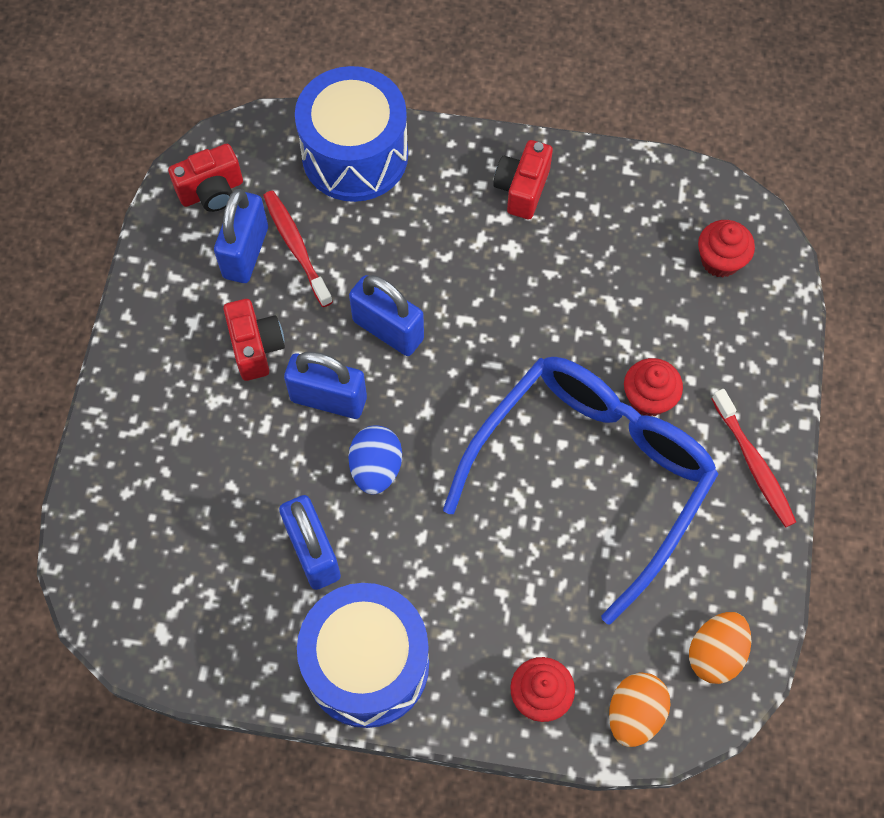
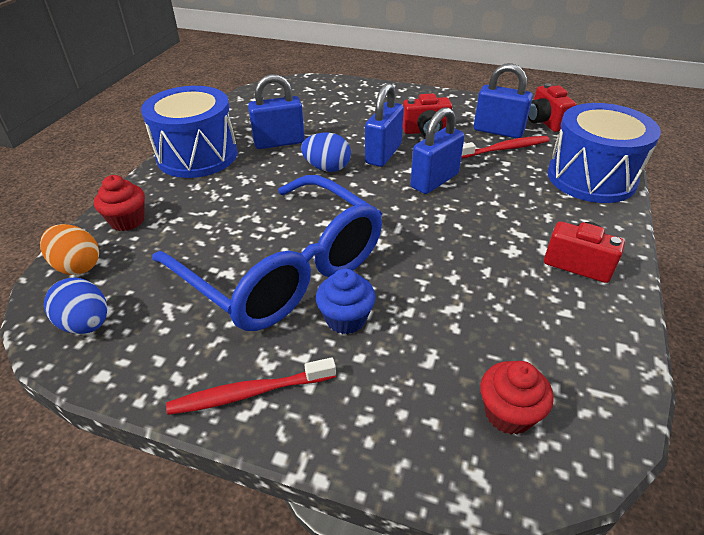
camera: 100 degrees right, 25 degrees down
red cupcake [624,358,683,416] -> blue cupcake [316,269,376,334]
orange egg [689,612,751,684] -> blue egg [44,277,107,334]

